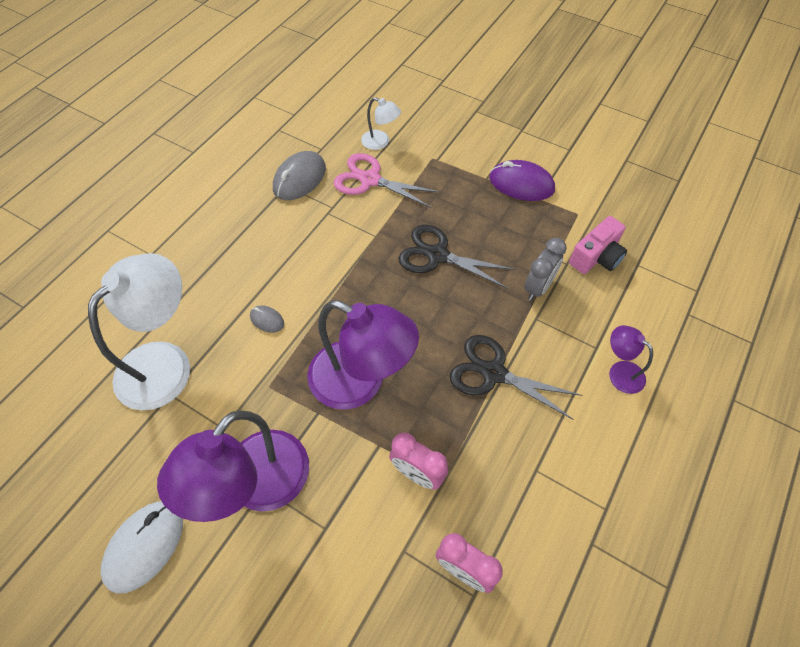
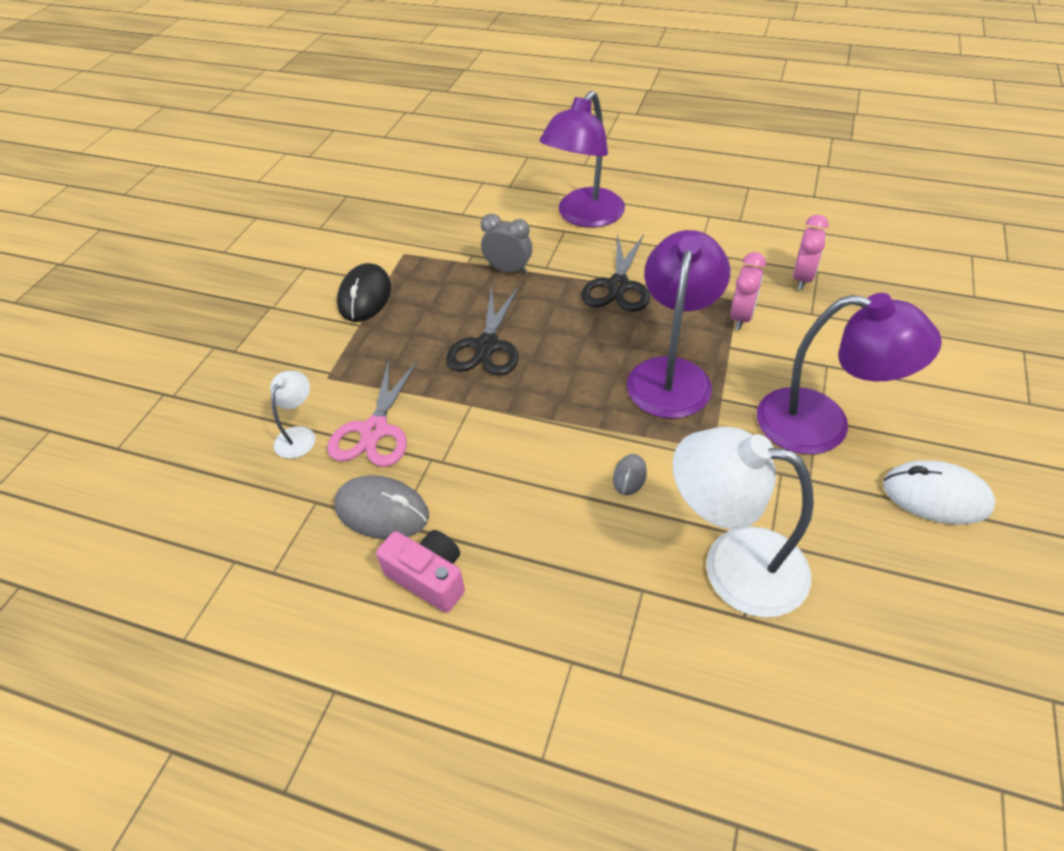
camera: 100 degrees left, 10 degrees down
purple mouse [489,160,555,201] -> black mouse [337,263,391,322]
pink camera [569,216,627,274] -> pink camera moved to [376,530,465,613]
purple lamp [609,325,653,394] -> purple lamp [539,91,625,228], size x2.09

